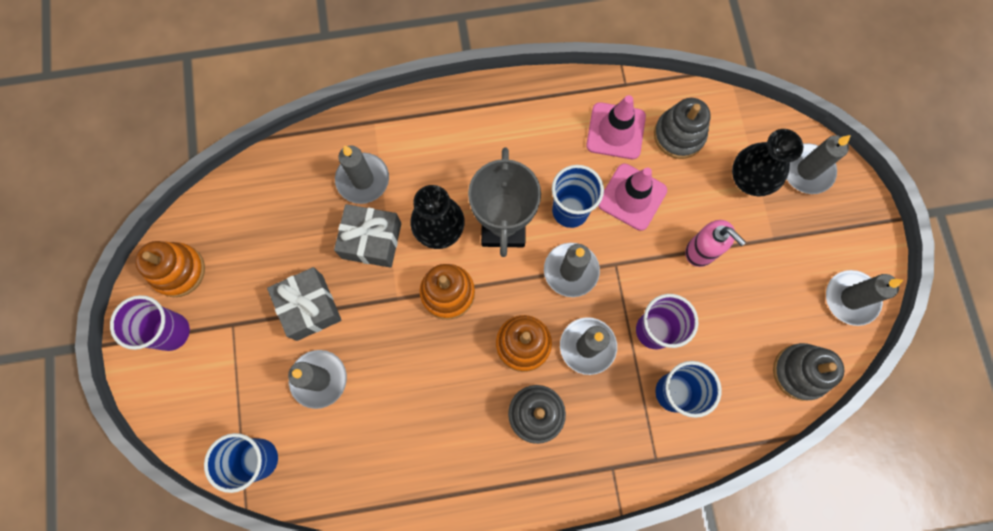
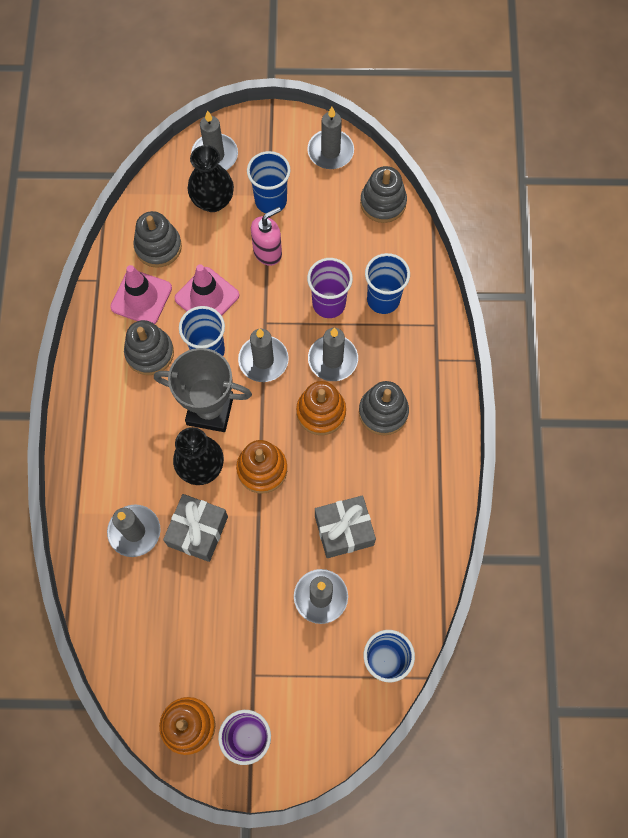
camera: 80 degrees left, 5 degrees down
grey gift [267,267,341,341] -> grey gift moved to [315,495,376,558]
none -> grey stacking toy [124,320,174,375]
none -> blue cup [247,151,290,213]

